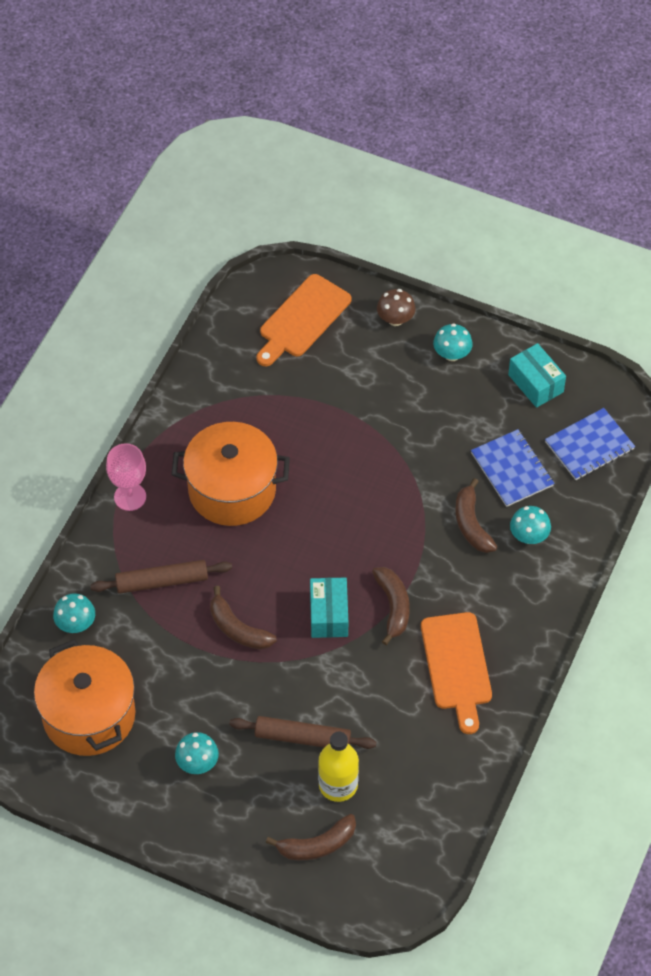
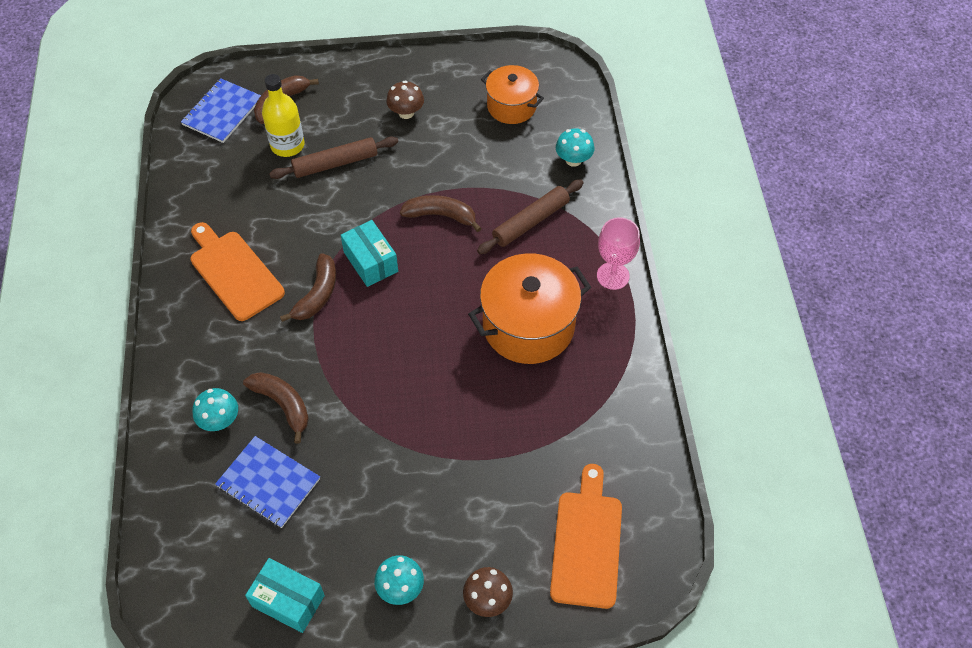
camera: 150 degrees right, 0 degrees up
orange pot [34,639,135,756] -> orange pot [481,65,544,124], size x0.62
turquoise mushroom [175,732,219,774] -> brown mushroom [386,81,424,119]
brown banana [372,567,410,645] -> brown banana turned 120 degrees counterclockwise [280,253,336,322]
blue notebook [545,408,635,480] -> blue notebook moved to [181,78,261,143]

